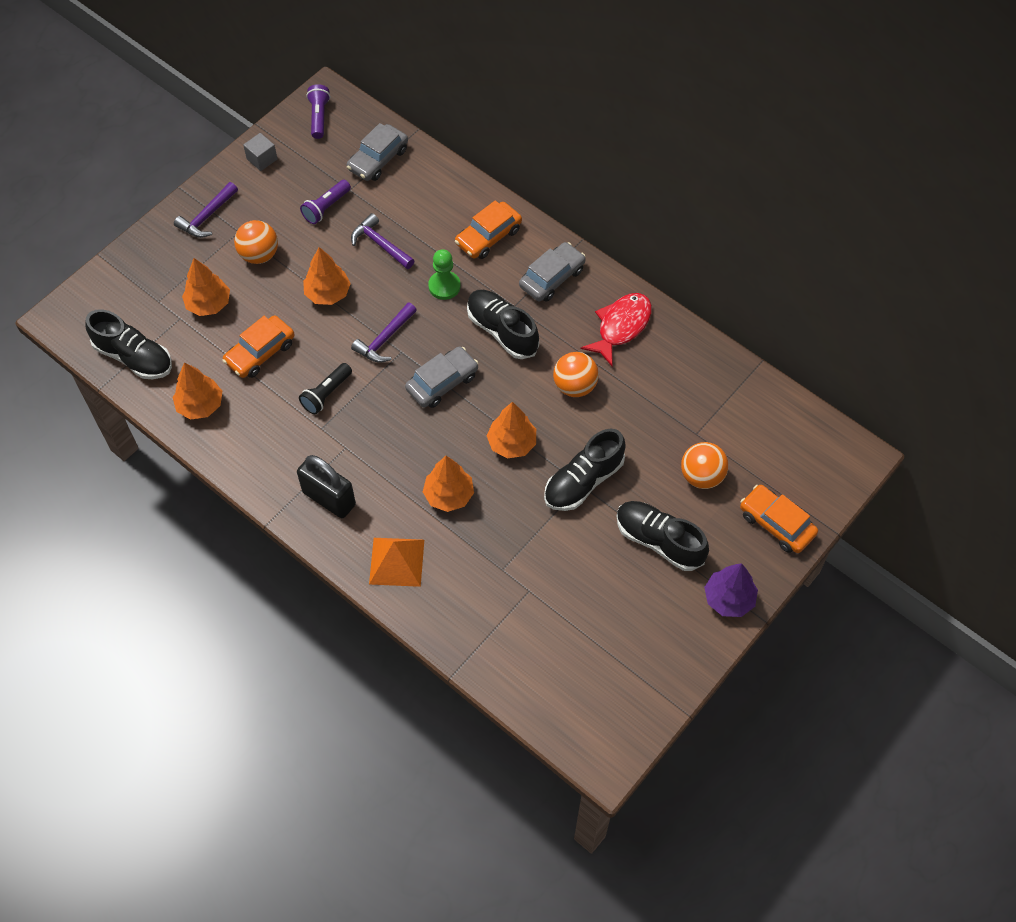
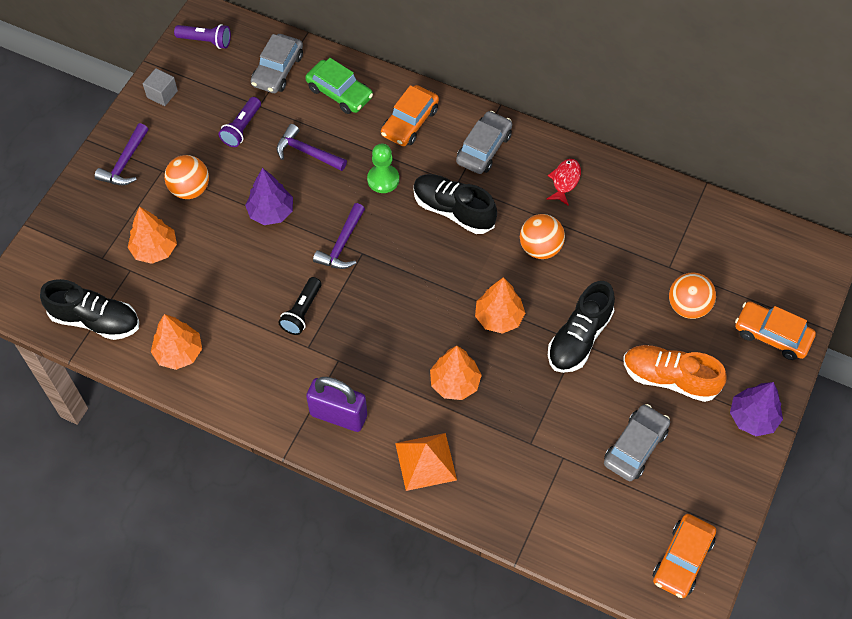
camera: 15 degrees left, 0 degrees up
orange car [222,315,294,378] -> orange car moved to [653,514,716,598]
black padlock [297,455,356,518] -> purple padlock [306,377,367,432]
orange tree [303,247,351,305] -> purple tree [245,168,293,225]
purple flashlight [306,84,330,139] -> purple flashlight turned 120 degrees clockwise [174,24,231,49]
grey car [405,346,478,408] -> grey car moved to [604,404,670,481]
red fish [581,293,652,366] -> red fish [547,159,581,206], size x0.62
black shoe [617,501,709,571] -> orange shoe [624,345,726,402]
none -> green car [305,58,373,114]

